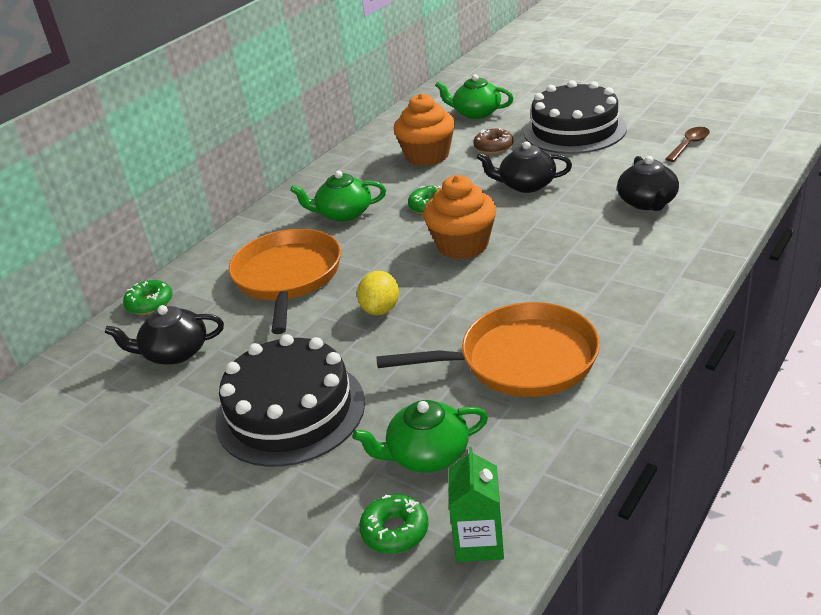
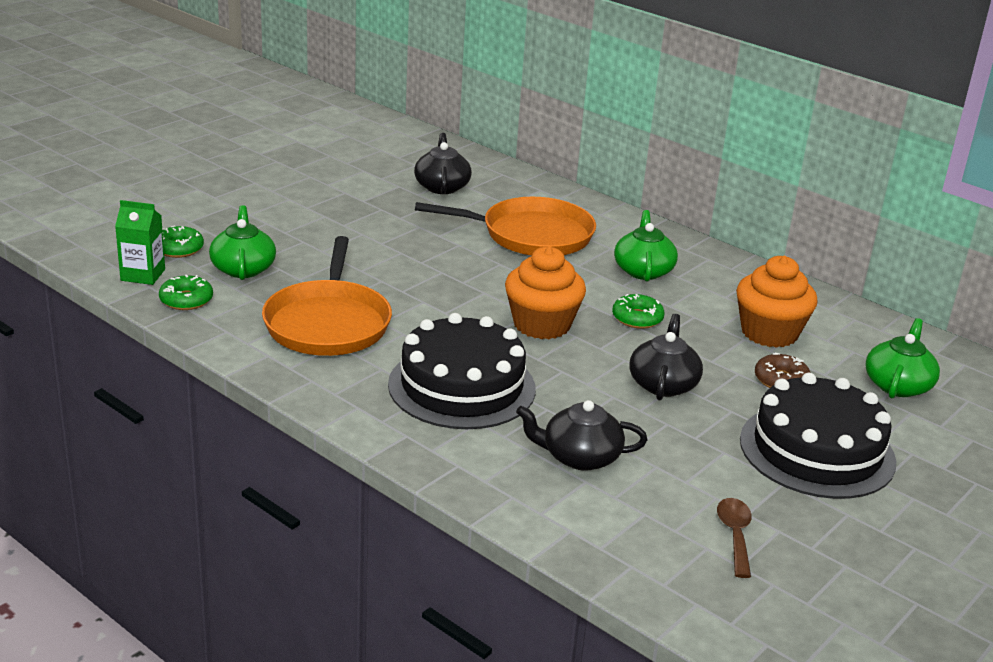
camera: 90 degrees right, 5 degrees down
green donut [123,280,172,315] -> green donut moved to [159,275,213,310]
black cake [215,334,365,467] -> black cake moved to [388,313,536,429]
yellow lemon [357,271,399,315] -> none
brown spoon [666,127,710,162] -> brown spoon turned 135 degrees counterclockwise [717,498,752,578]

